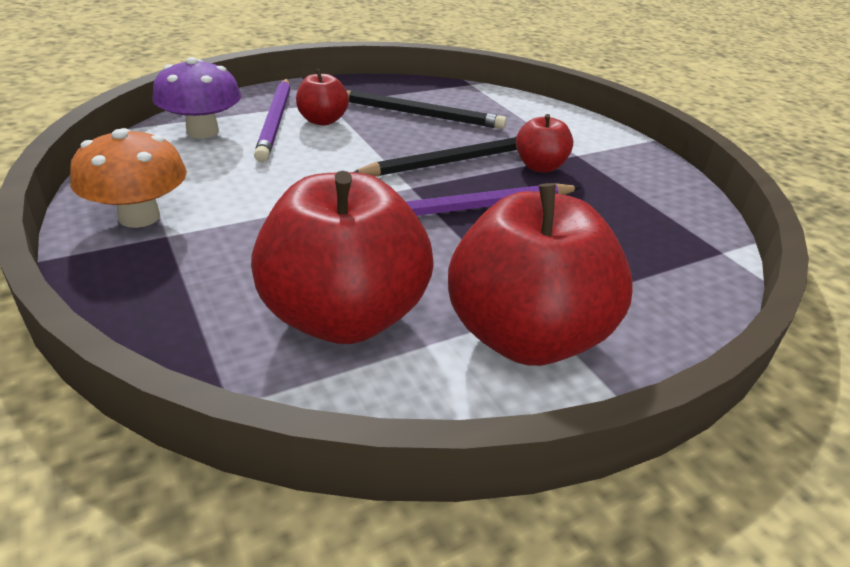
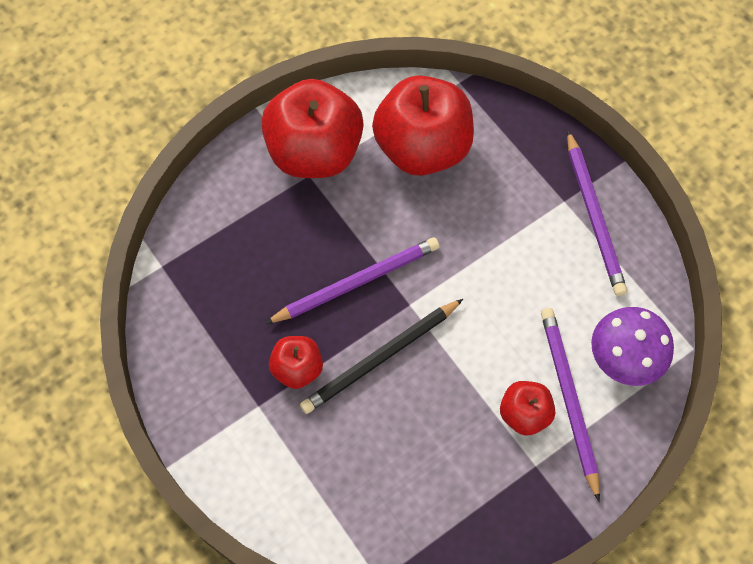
camera: 175 degrees right, 30 degrees up
orange mushroom [70,128,187,228] -> purple pencil [567,130,627,296]
black pencil [347,90,507,129] -> none

